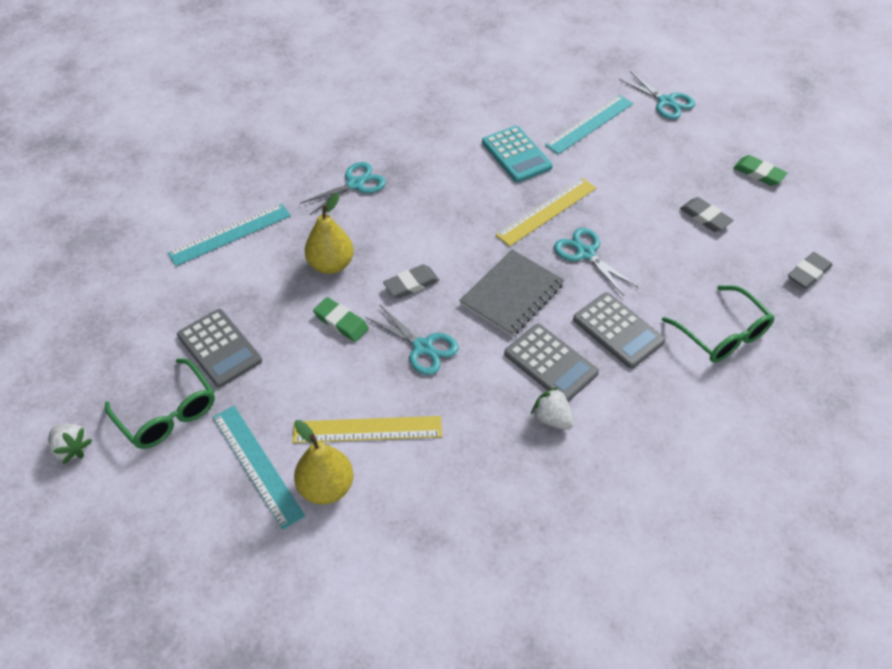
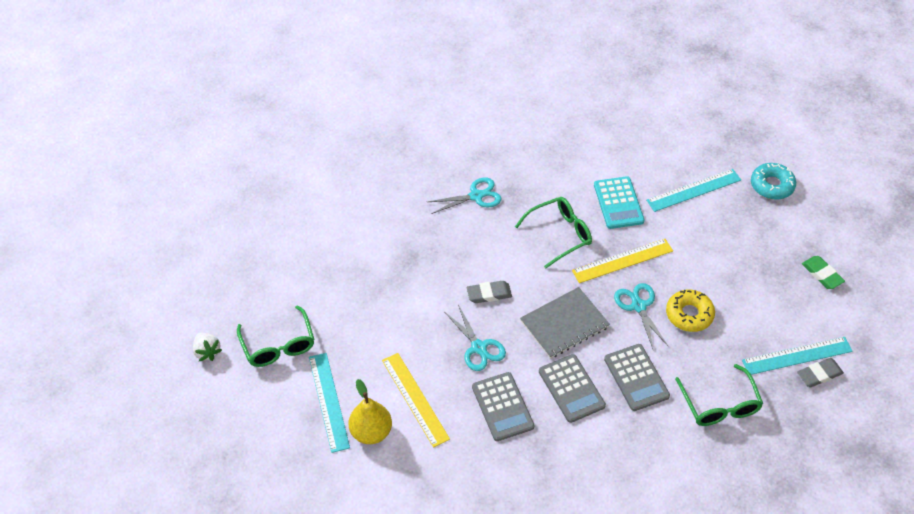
camera: 20 degrees right, 0 degrees up
turquoise ruler [168,203,291,266] -> turquoise ruler moved to [742,337,853,375]
grey calculator [177,309,262,387] -> grey calculator moved to [472,372,535,441]
yellow ruler [293,416,442,443] -> yellow ruler turned 45 degrees clockwise [382,353,450,448]
yellow pear [305,193,354,274] -> none
green eraser [313,297,369,342] -> none
white strawberry [531,387,574,430] -> none
turquoise scissors [619,71,695,119] -> turquoise donut [751,163,796,200]
grey eraser [680,197,734,232] -> none
none -> green glasses [515,197,592,268]
none -> yellow donut [666,289,715,332]

